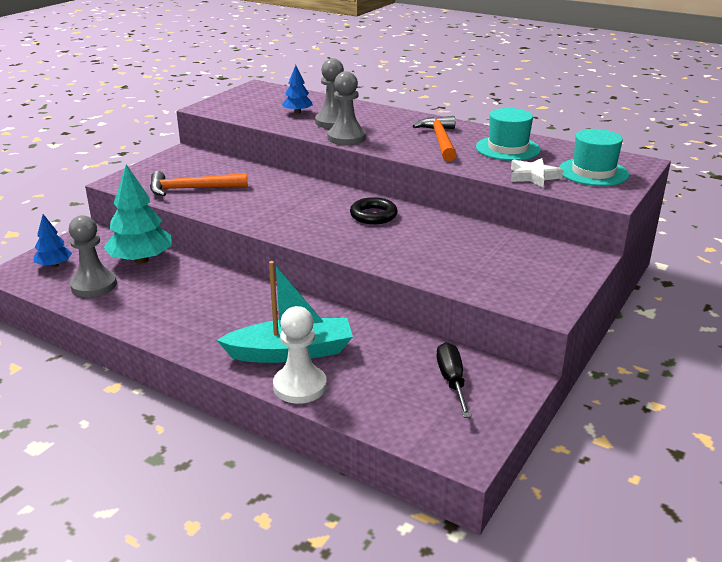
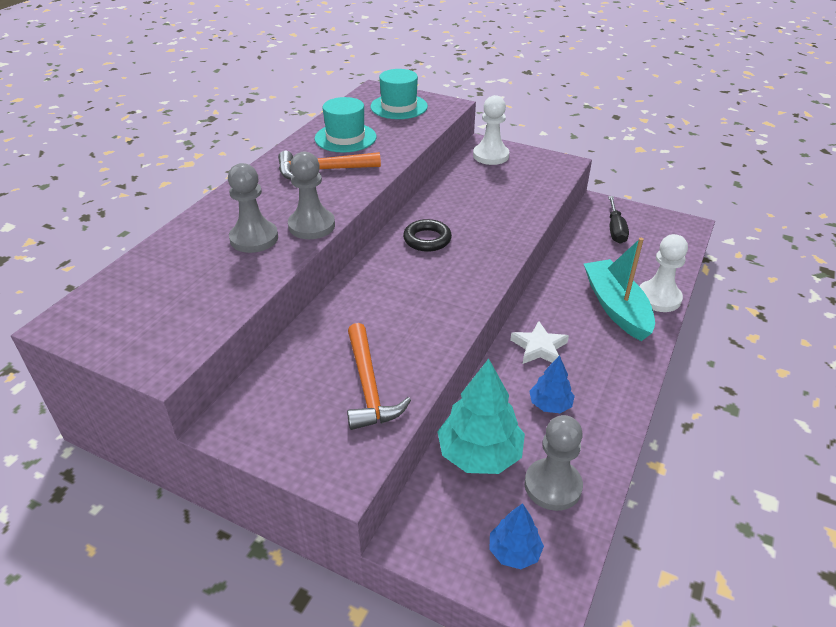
camera: 95 degrees left, 10 degrees up
blue tree [282,65,313,114] -> blue tree moved to [529,355,575,413]
black screwdriver [437,342,471,418] -> black screwdriver turned 75 degrees counterclockwise [608,196,629,244]
white star [511,158,563,188] -> white star moved to [510,321,569,364]
none -> white pawn [473,95,509,165]

